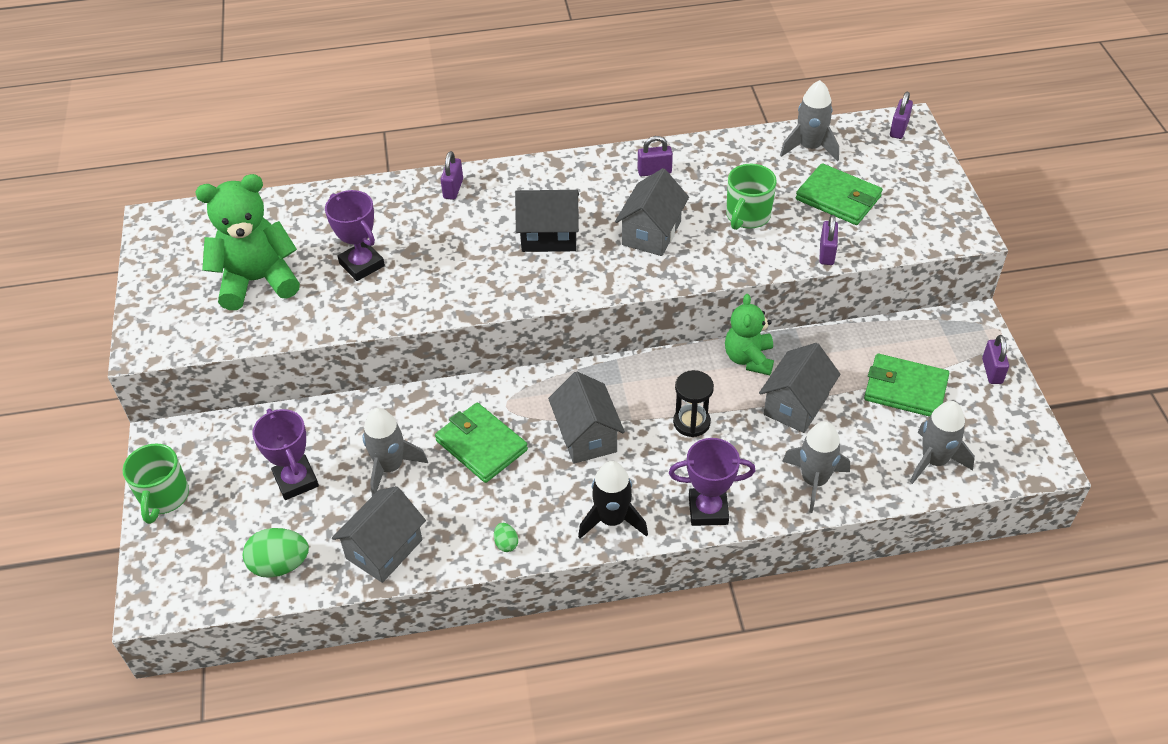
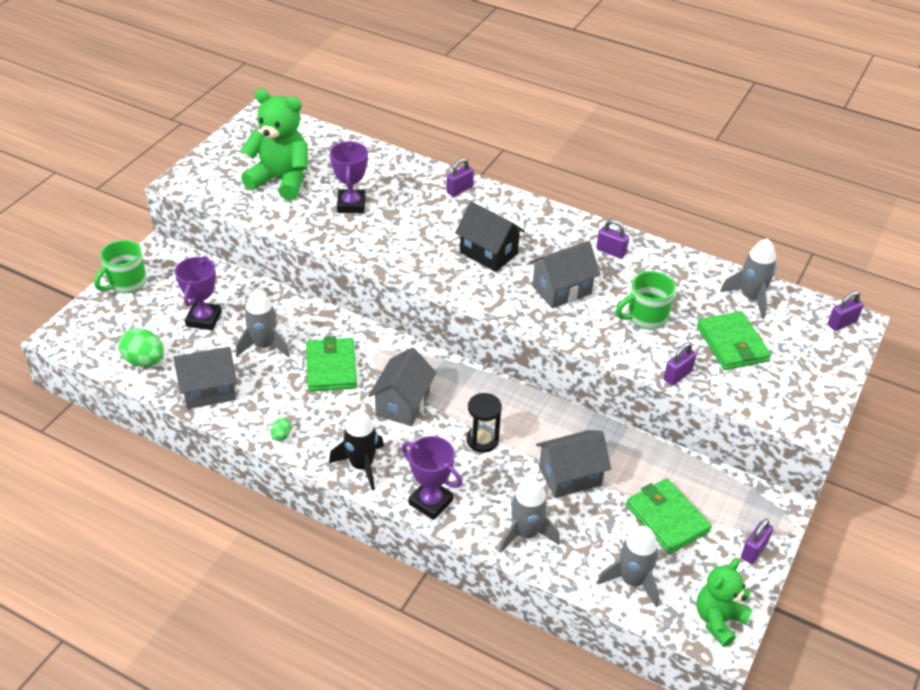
camera: 35 degrees right, 5 degrees down
green teddy bear [725,294,774,375] -> green teddy bear moved to [696,559,752,647]

